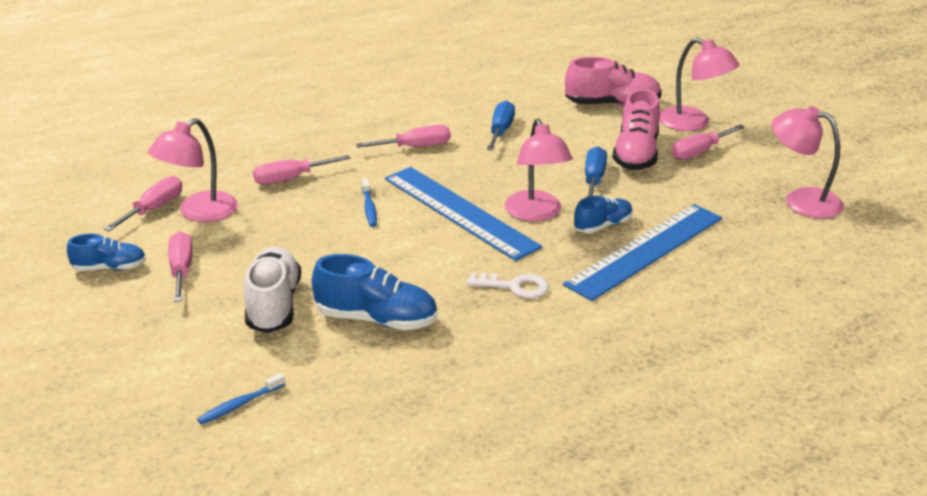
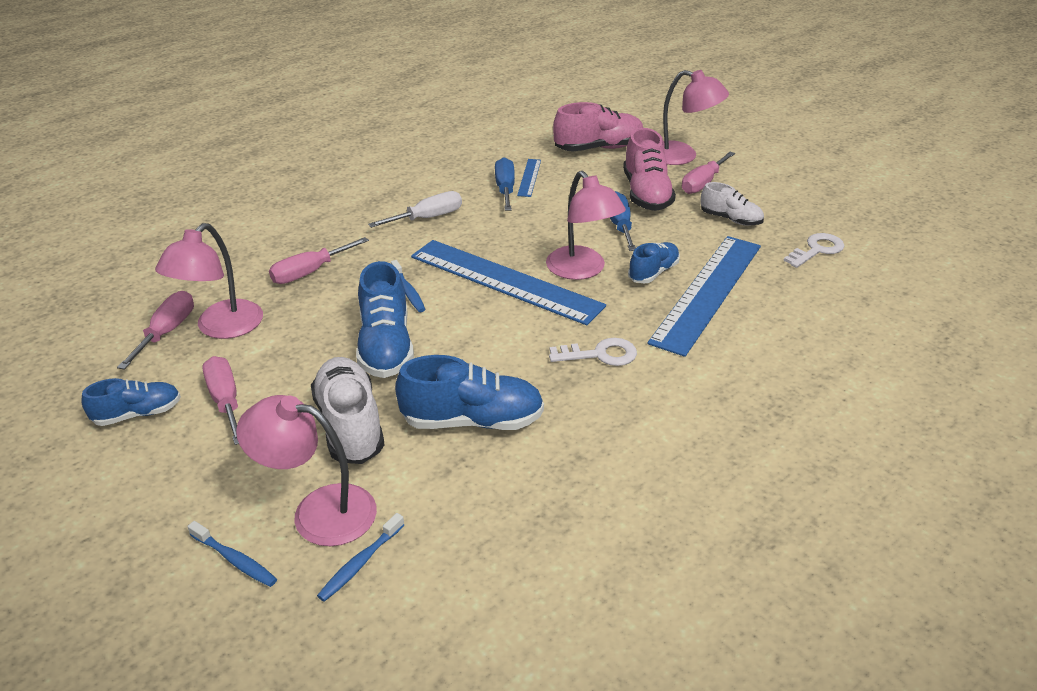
camera: 15 degrees left, 5 degrees up
pink screwdriver [356,125,451,148] -> white screwdriver [368,191,462,228]
pink lamp [772,106,844,218] -> pink lamp moved to [236,395,377,546]
none -> blue toothbrush [187,521,277,587]
none -> blue shoe [356,261,414,378]
none -> blue ruler [517,159,541,197]
none -> white shoe [700,182,764,226]
none -> white key [783,233,844,268]

